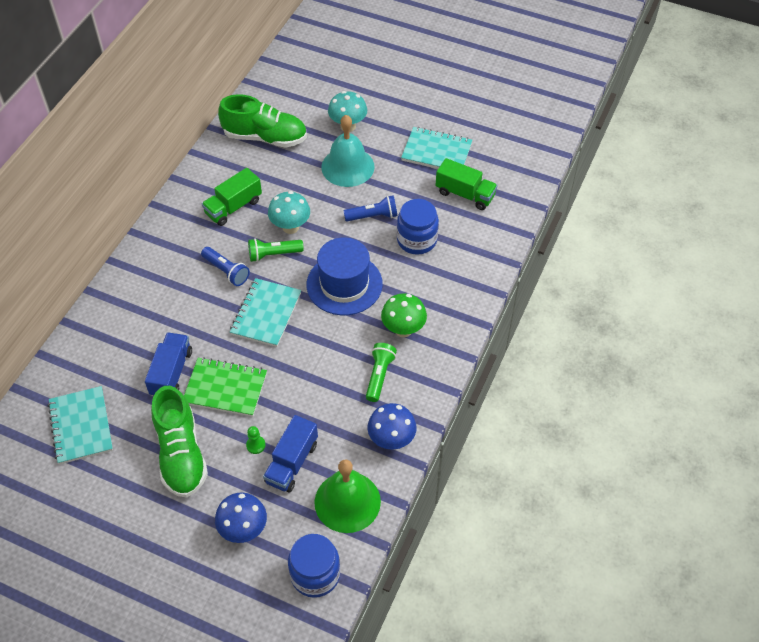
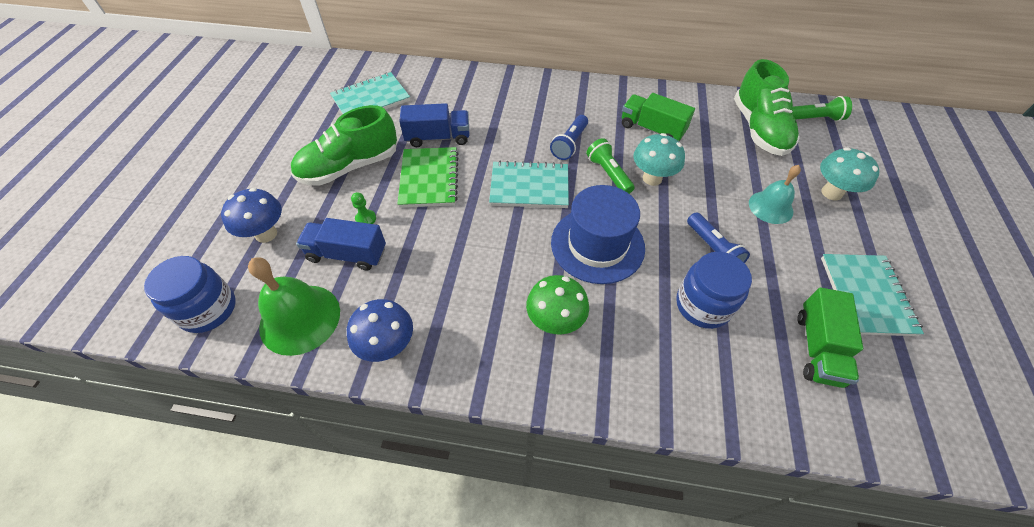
camera: 75 degrees right, 0 degrees up
turquoise bell [321,115,375,187] -> turquoise bell [749,165,801,224], size x0.64
green flashlight [366,343,397,402] -> green flashlight moved to [793,96,852,121]

